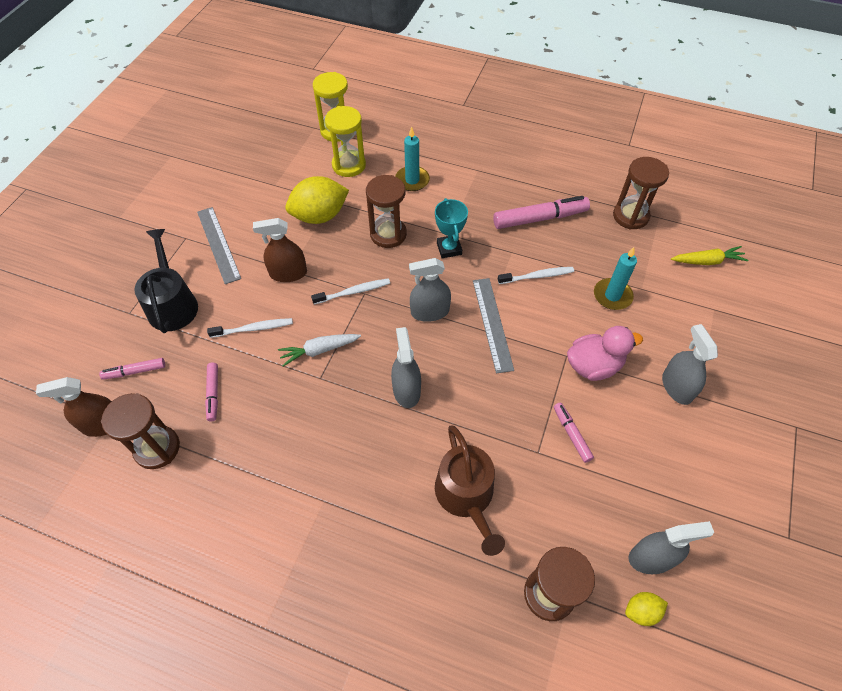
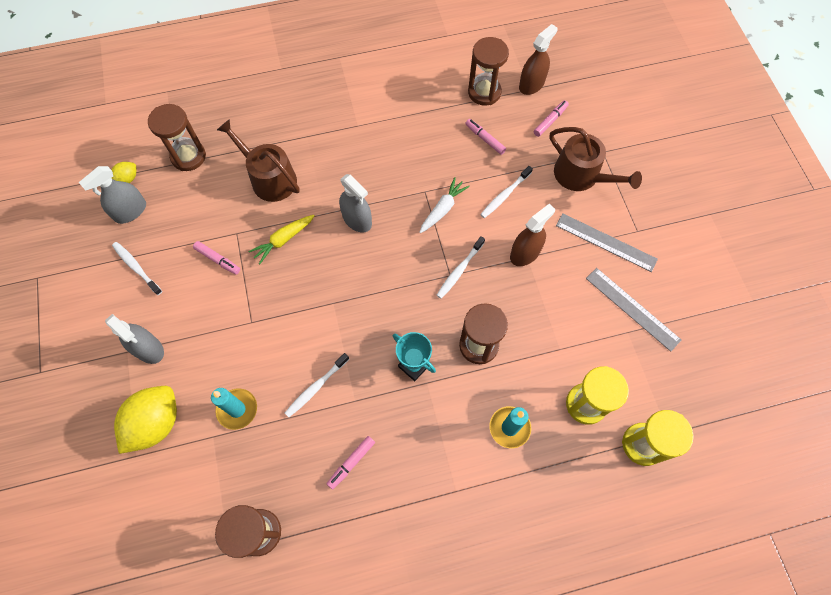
camera: 145 degrees right, 10 degrees up
black watering can [134,229,198,333] -> brown watering can [549,127,642,191]
yellow lemon [285,176,349,224] -> yellow lemon moved to [114,386,177,454]
grey spray bottle [409,258,451,322] -> none
grey ruler [473,278,514,373] -> grey ruler moved to [586,268,681,352]
pink marker [493,196,590,229] -> pink marker [327,436,375,489], size x0.54
pink duck [567,326,643,381] -> none
yellow carrot [671,246,748,265] -> yellow carrot moved to [248,215,315,264]
none -> white toothbrush [112,242,162,295]

